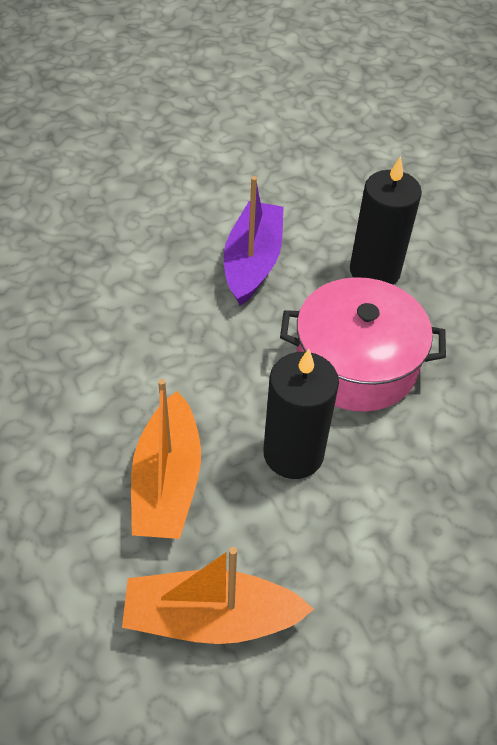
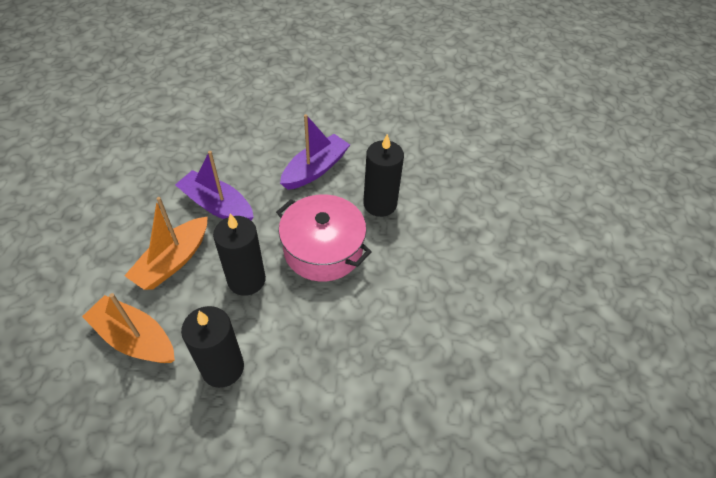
camera: 30 degrees right, 0 degrees up
none -> purple boat [175,151,254,220]
none -> black candle [181,306,244,388]

